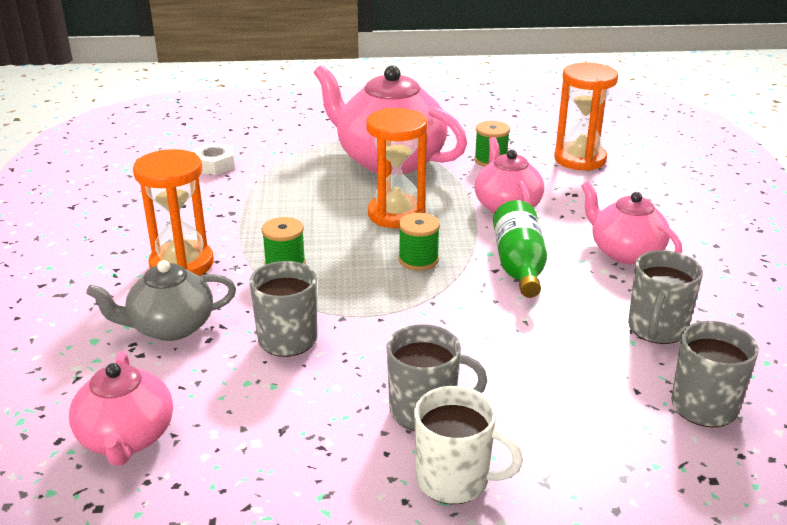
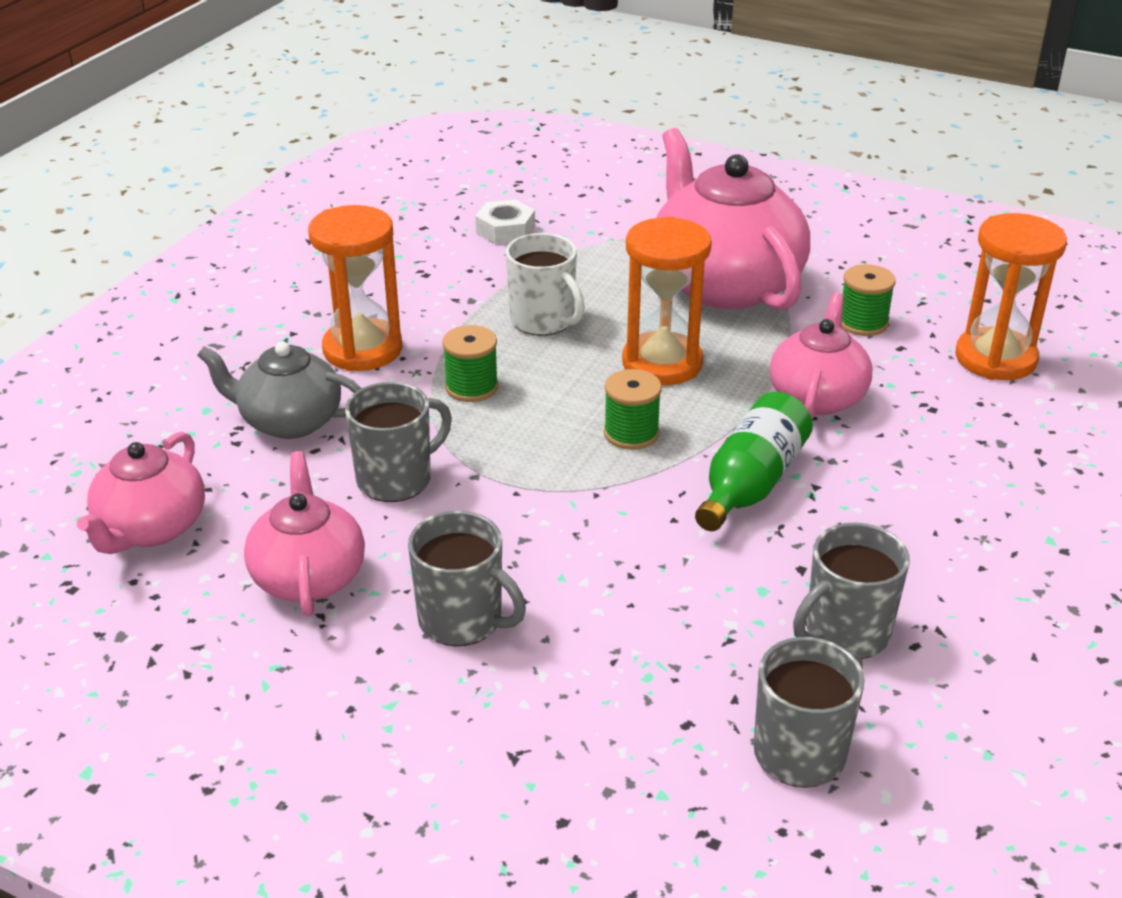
camera: 30 degrees right, 5 degrees up
white mug [414,386,523,504] -> white mug moved to [506,233,585,336]
pink teapot [581,181,682,264] -> pink teapot moved to [244,451,365,616]

